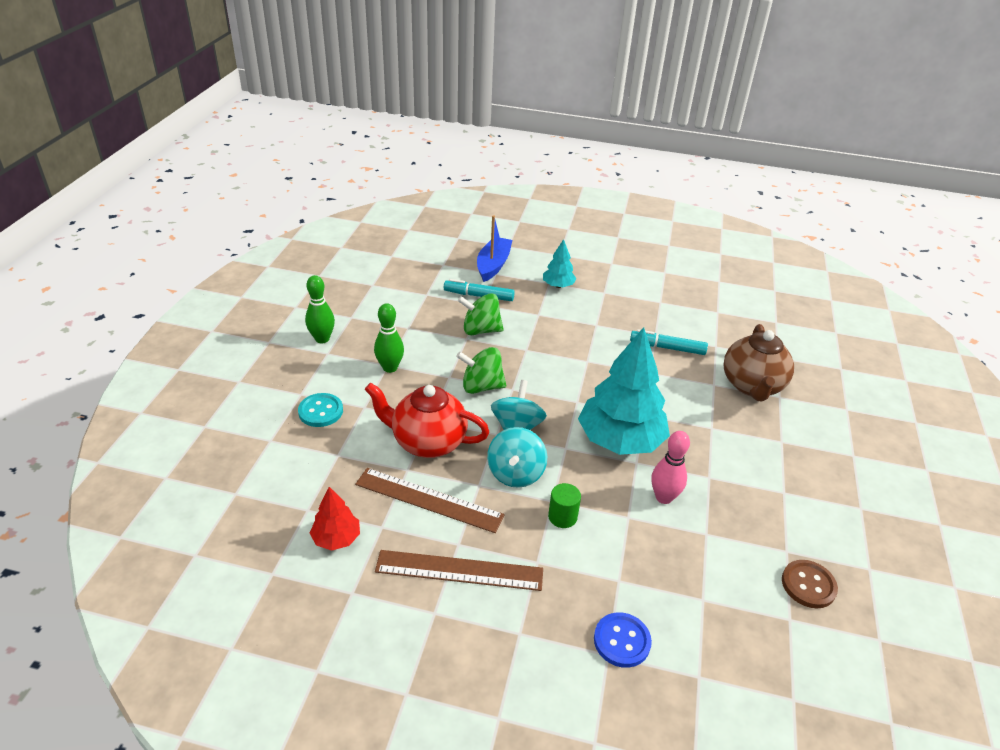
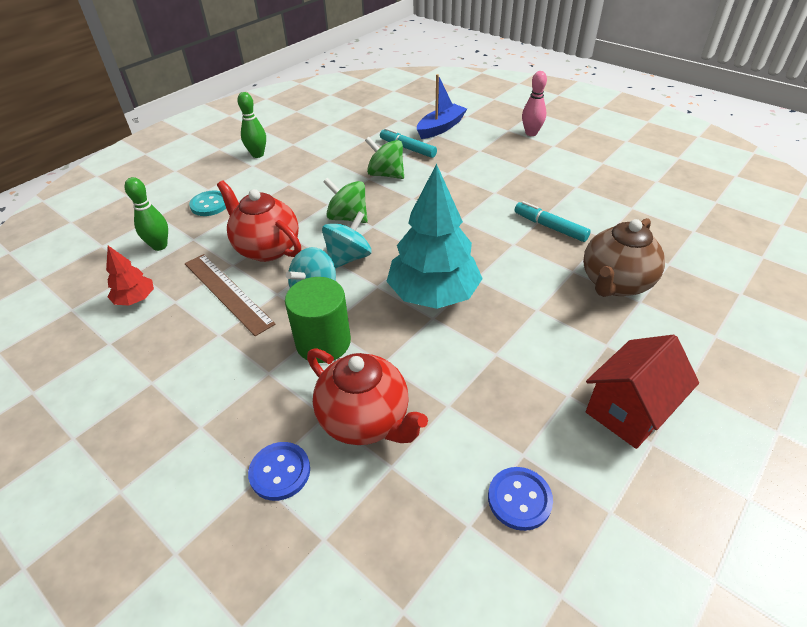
camera: 30 degrees right, 5 degrees up
green bowling pin [374,303,404,373] -> green bowling pin moved to [124,177,168,251]
brown ruler [375,550,543,591] -> none
turquoise tree [543,239,577,288] -> none
green cylinder [548,483,581,528] -> green cylinder [285,277,351,363], size x1.87
pink bowling pin [651,431,690,504] -> pink bowling pin moved to [522,71,547,136]
brown button [782,560,838,608] -> blue button [488,467,553,531]
none -> red teapot [307,348,428,445]
none -> red house [586,335,699,449]

